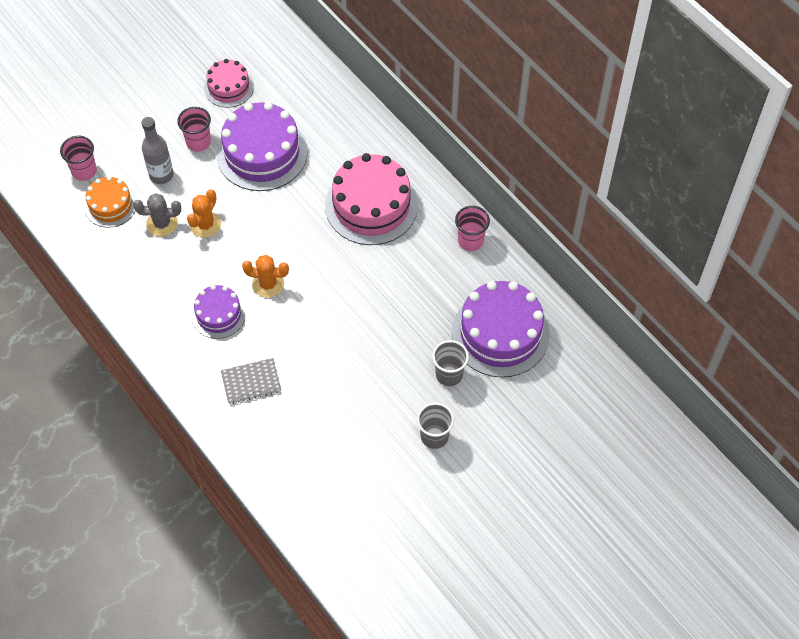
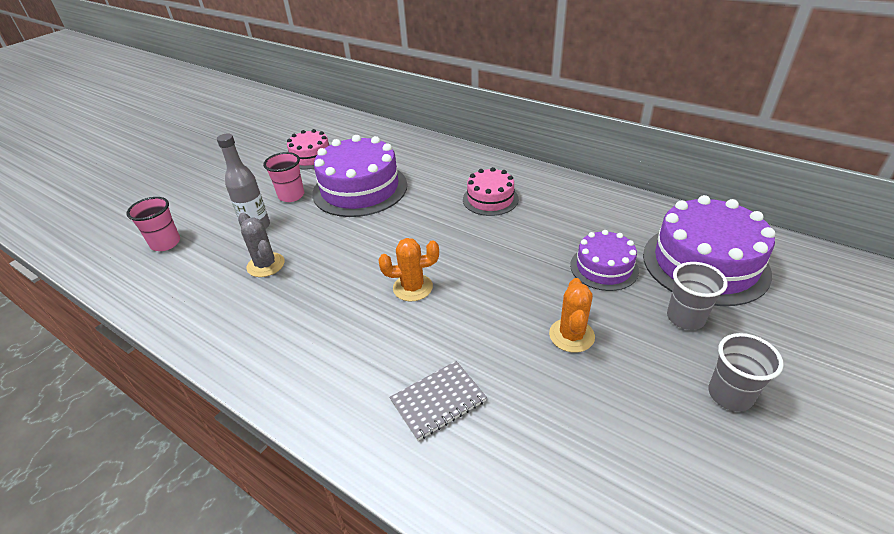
camera: 15 degrees left, 20 degrees down
orange cake [84,176,136,228] -> none
grey cactus [133,193,181,237] -> grey cactus turned 75 degrees clockwise [238,213,285,277]
orange cactus [187,189,221,238] -> orange cactus moved to [549,278,595,353]
purple cake [191,285,246,339] -> purple cake moved to [570,230,639,291]
pink cake [325,153,418,245] -> pink cake [463,167,519,216], size x0.56
pink cup [455,206,490,251] -> none

